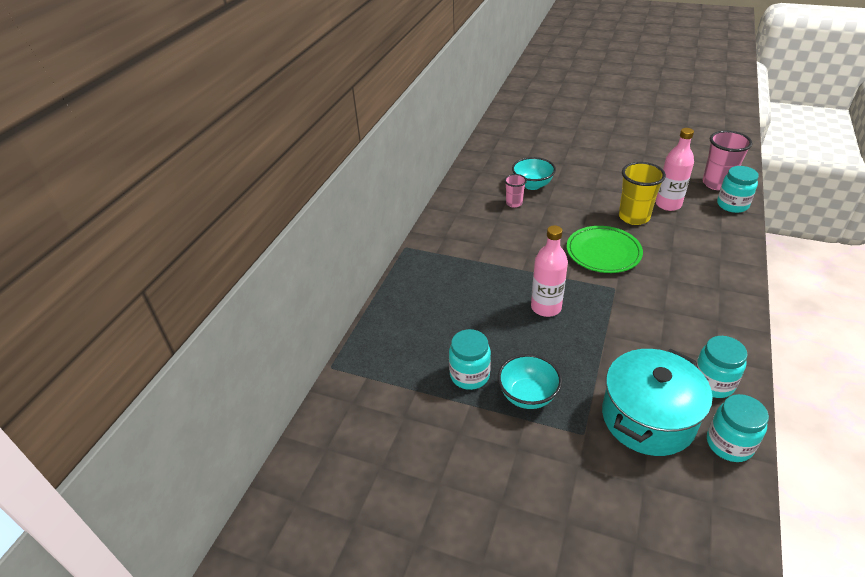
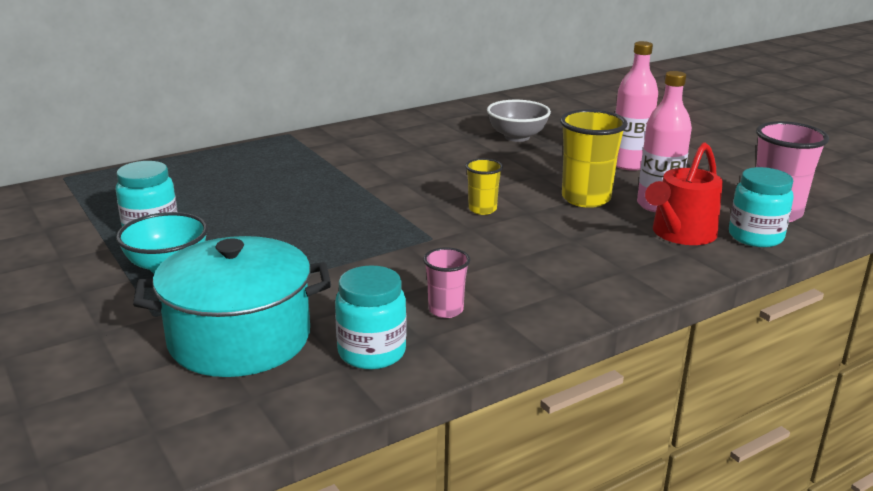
camera: 35 degrees right, 15 degrees down
pink cup [504,174,527,208] -> pink cup moved to [423,247,470,318]
turquoise bowl [512,157,556,190] -> grey bowl [487,100,551,142]
pink bottle [531,225,568,317] -> pink bottle moved to [615,41,658,170]
green plate [567,226,643,273] -> yellow cup [465,158,503,215]
turquoise jar [707,394,769,462] -> none
none -> red watering can [645,142,723,245]

